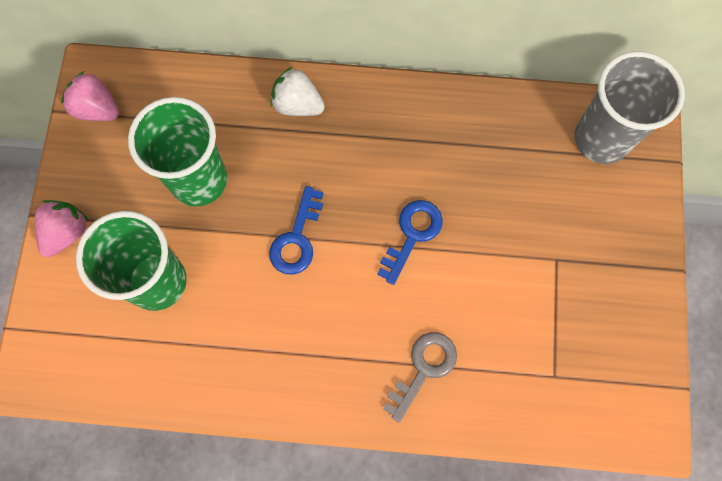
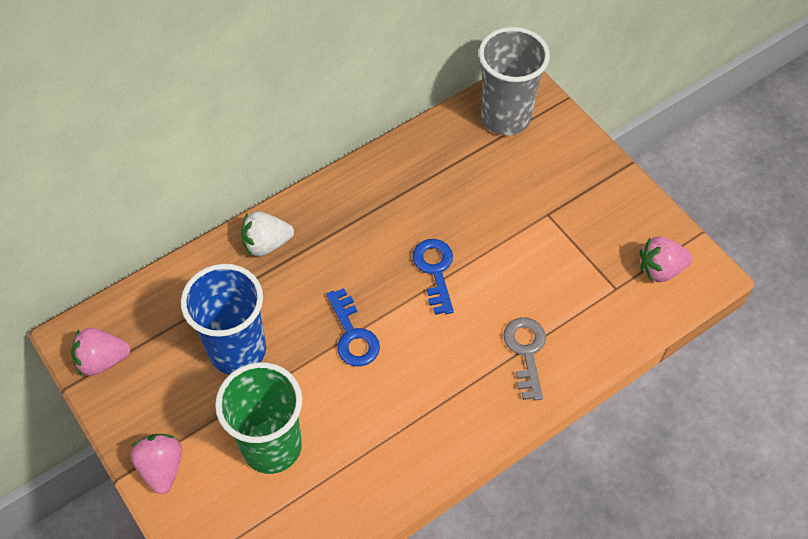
camera: 40 degrees left, 15 degrees down
green cup [128,97,227,206] -> blue cup [181,264,266,375]
none -> pink strawberry [640,237,693,282]

